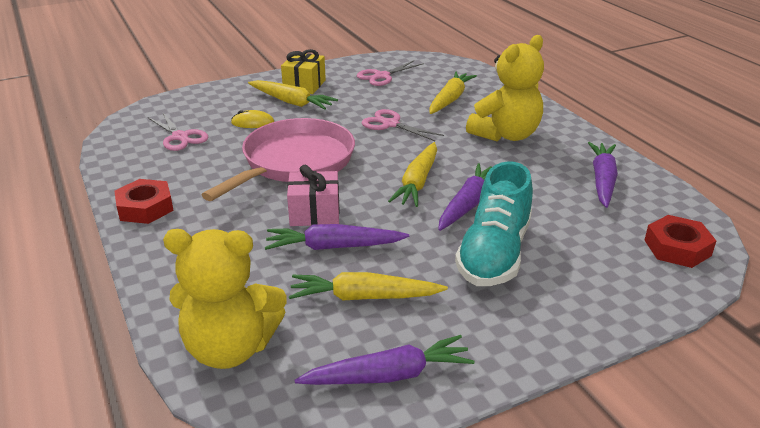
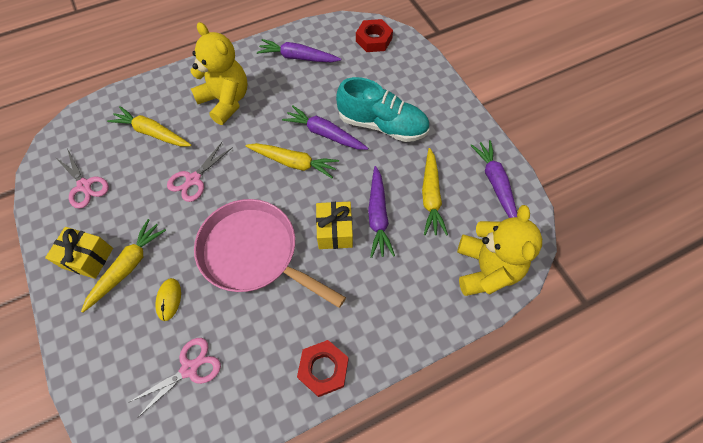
camera: 90 degrees left, 30 degrees up
pink gift [287,165,340,226] -> yellow gift [316,202,353,249]

